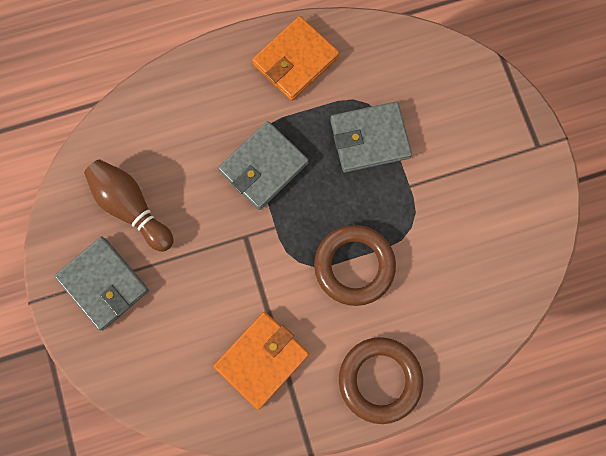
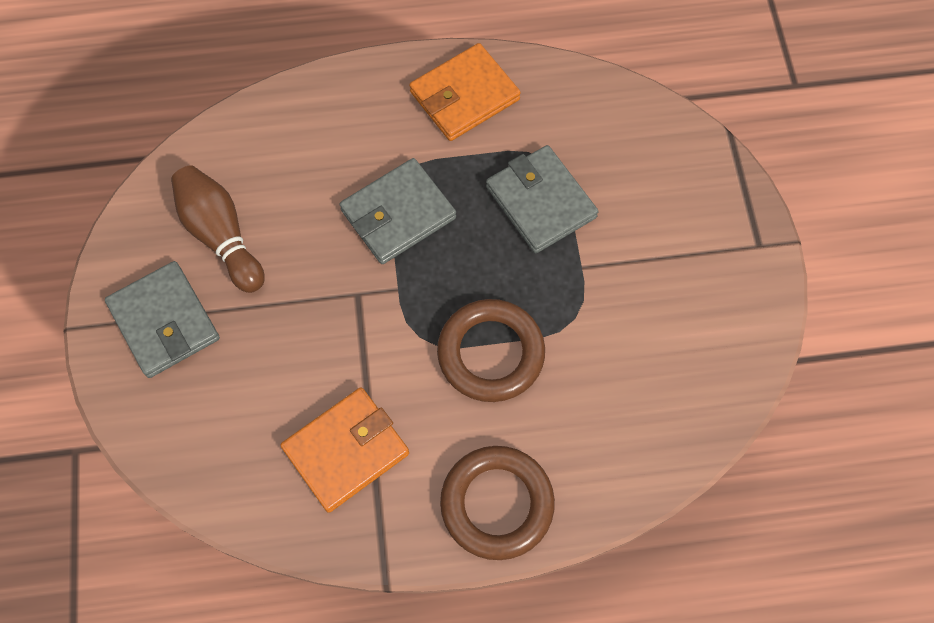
camera: 10 degrees right, 10 degrees down
grey wallet [330,102,412,173] -> grey wallet turned 60 degrees clockwise [486,145,599,253]

